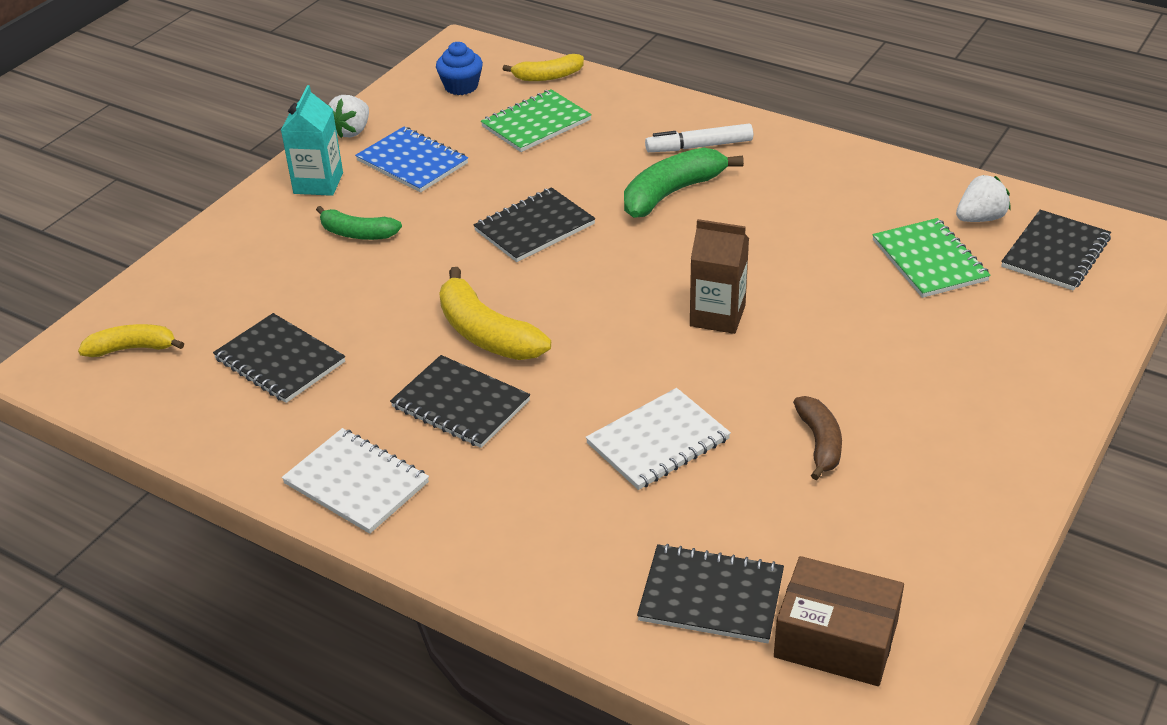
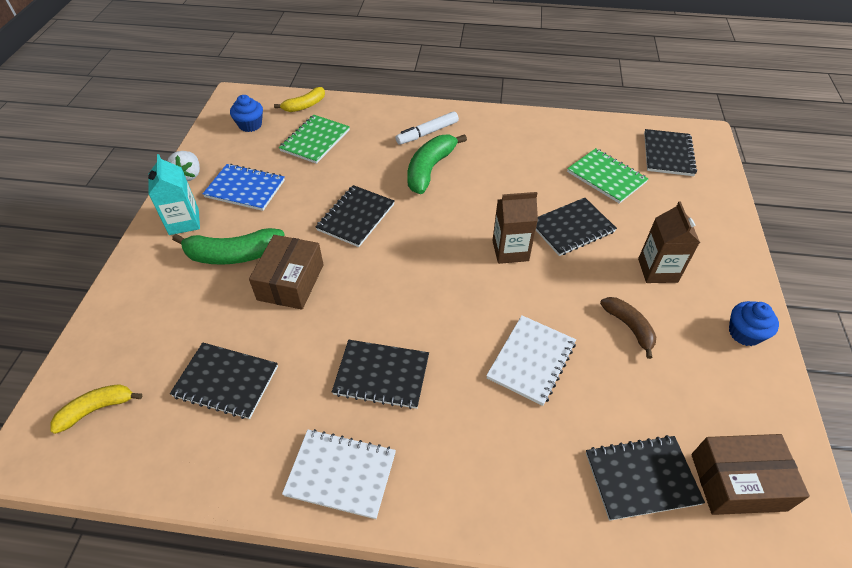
camera: 25 degrees left, 10 degrees up
green banana [316,206,402,240] -> green banana [172,228,285,265], size x1.58
yellow banana [439,267,551,360] -> none
white strawberry [956,175,1011,222] -> none
none -> brown box [249,235,324,310]
none -> black notebook [536,198,617,256]
none -> brown carton [638,202,700,283]
none -> blue cupcake [729,301,779,346]

